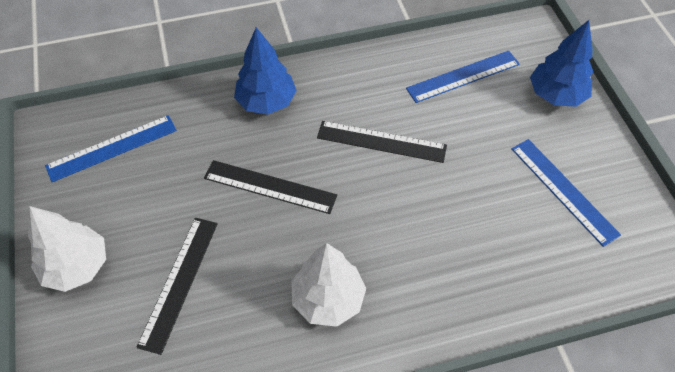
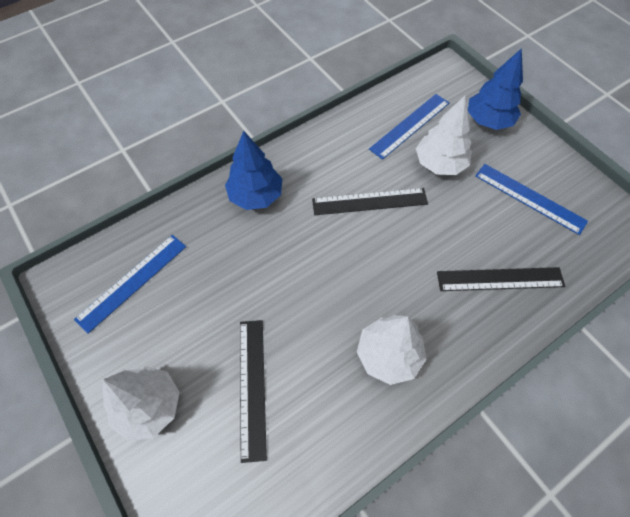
camera: 20 degrees left, 5 degrees up
black ruler [204,160,337,214] -> black ruler moved to [437,267,565,291]
none -> white tree [416,96,471,175]

